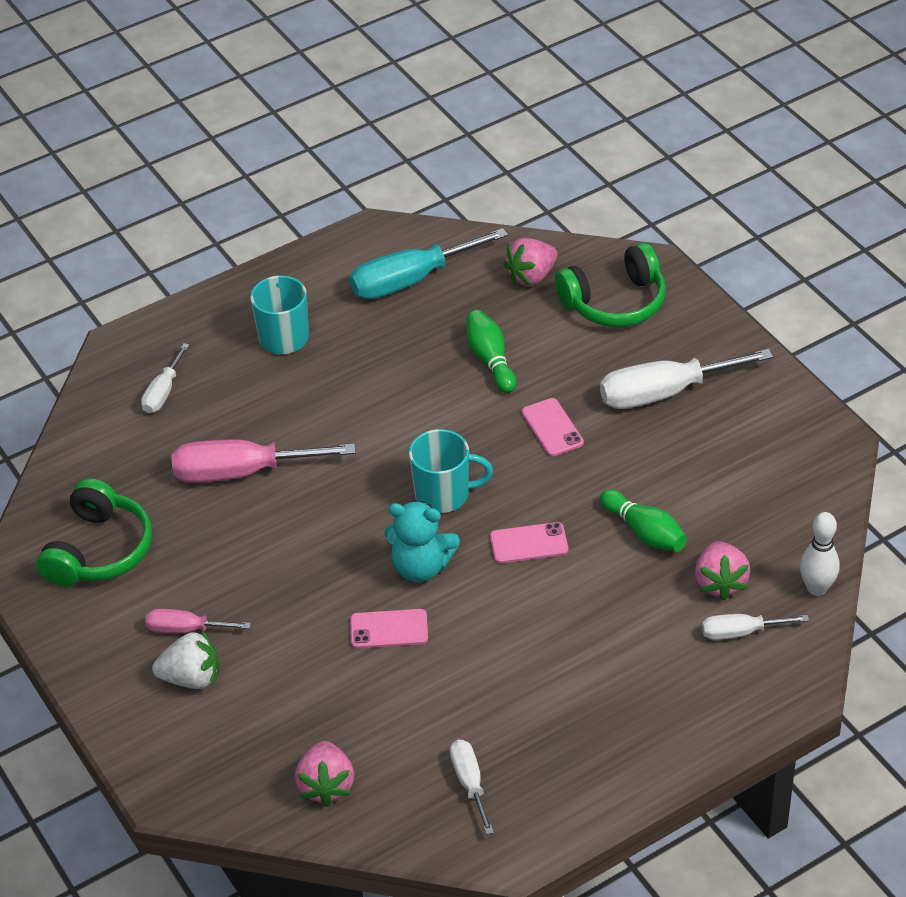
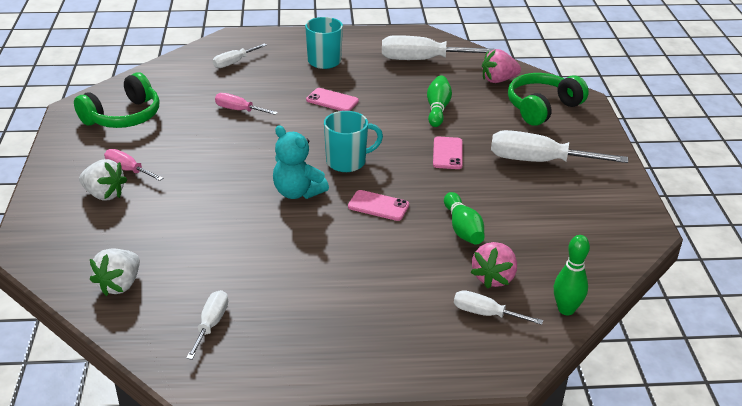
camera: 25 degrees right, 10 degrees down
pink screwdriver [172,439,356,483] -> pink screwdriver [215,93,278,115], size x0.54
pink strawberry [295,741,354,807] -> white strawberry [90,249,140,296]
turquoise screwdriver [350,228,508,299] -> white screwdriver [382,35,495,60]
pink phone [350,609,428,649] -> pink phone moved to [306,88,359,111]
turquoise mug [409,429,493,513] -> turquoise mug turned 45 degrees counterclockwise [324,111,383,172]
green headphones [555,243,666,327] -> green headphones turned 135 degrees clockwise [508,73,589,126]
white bowling pin [800,512,840,596] -> green bowling pin [554,235,590,315]

